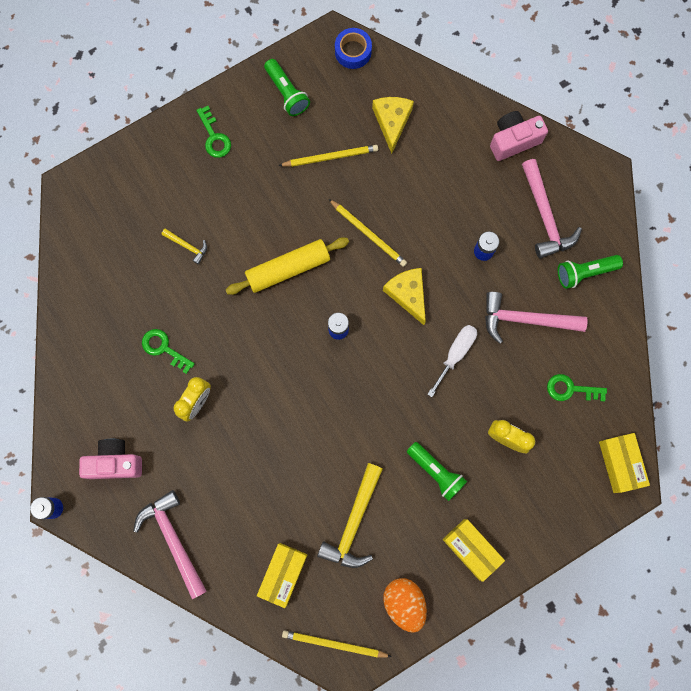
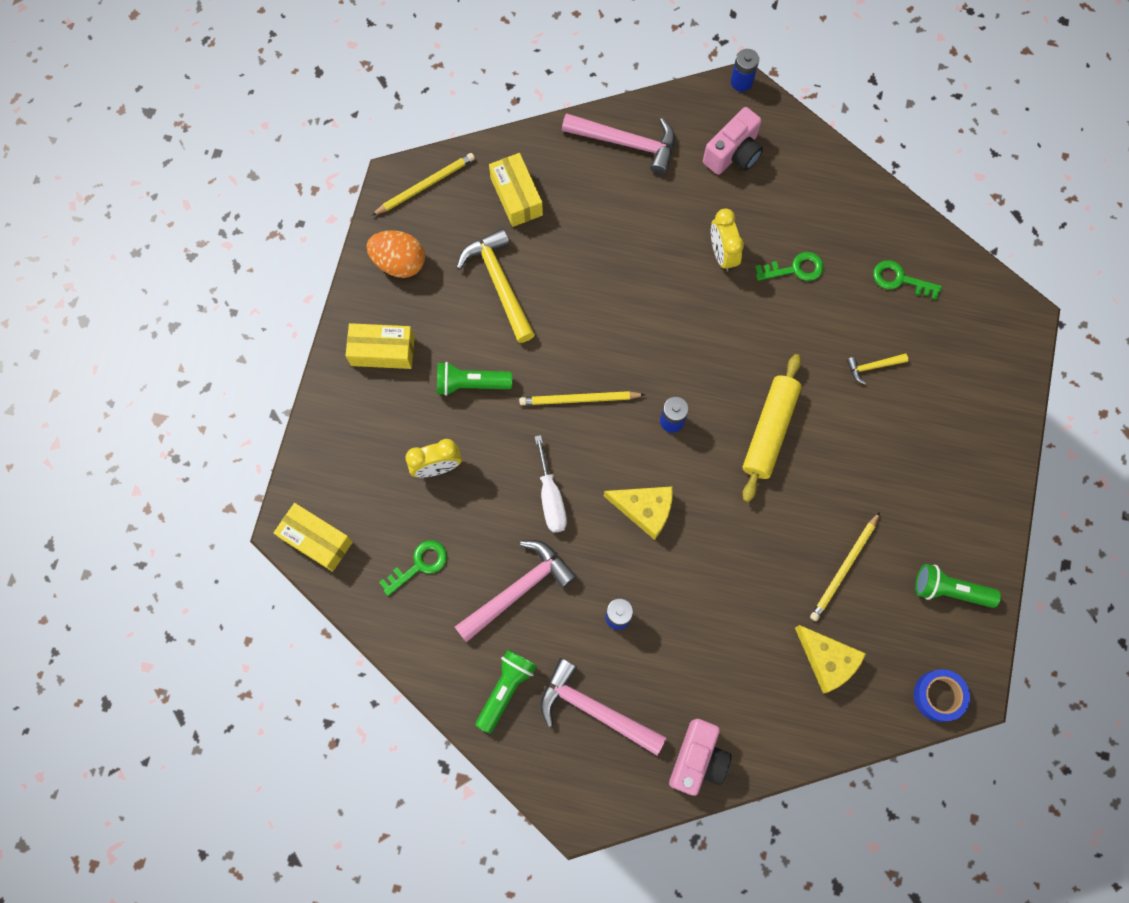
camera: 135 degrees right, 5 degrees down
green key [196,106,231,158] -> green key moved to [873,260,942,300]
yellow pencil [329,199,407,267] -> yellow pencil moved to [519,391,646,405]

